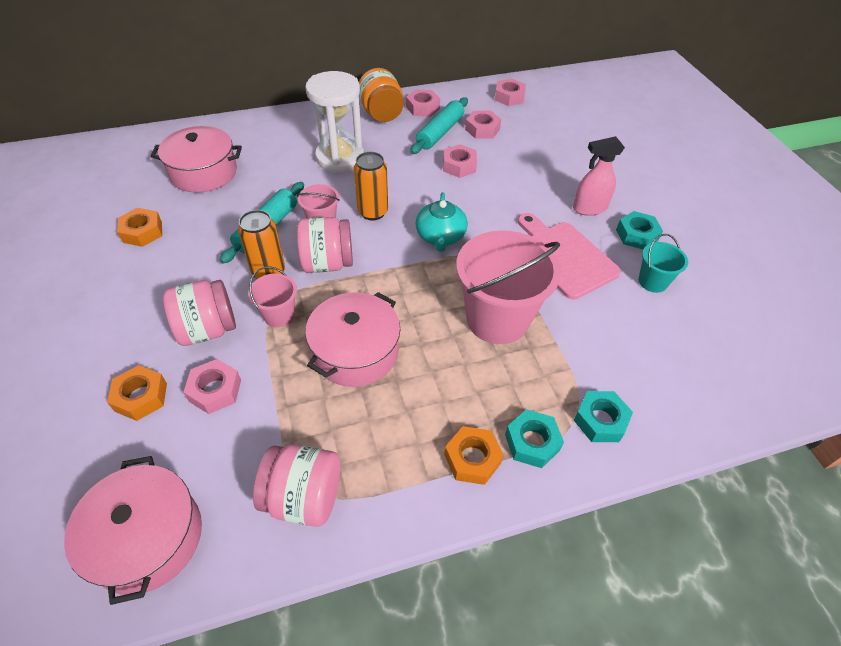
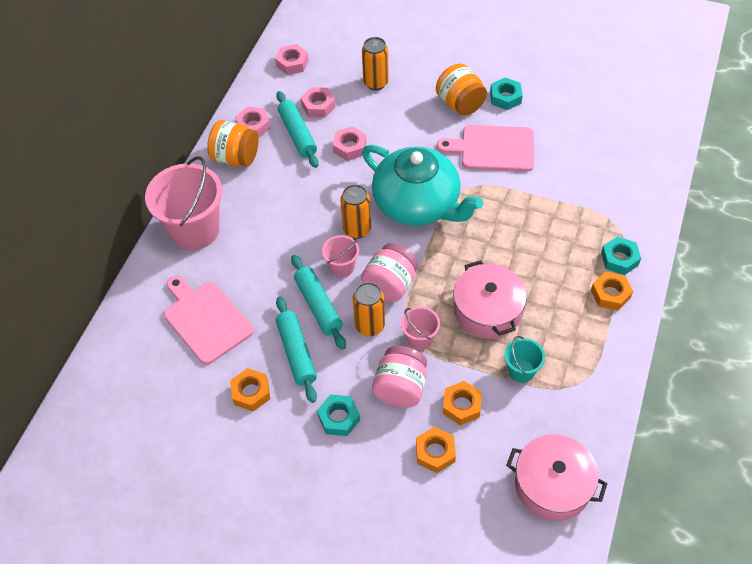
camera: 50 degrees left, 5 degrees up
pink pot [151,126,242,193] -> pink cutting board [164,275,254,365]
pink nut [183,359,241,414] -> orange nut [443,381,482,425]
pink jar [253,445,340,527] -> none
white hourglass [305,71,364,173] -> none
turquoise teapot [416,192,468,252] -> turquoise teapot [362,145,483,226], size x1.94
pink bucket [456,230,561,344] -> pink bucket moved to [145,156,222,250]
pink spray bottle [573,136,625,216] -> orange jar [436,63,487,116]
turquoise nut [574,391,633,442] -> turquoise nut moved to [317,394,360,436]
turquoise bucket [639,234,688,293] -> turquoise bucket moved to [505,336,545,383]
none -> turquoise rolling pin [276,296,317,403]
none -> orange can [362,37,389,90]

